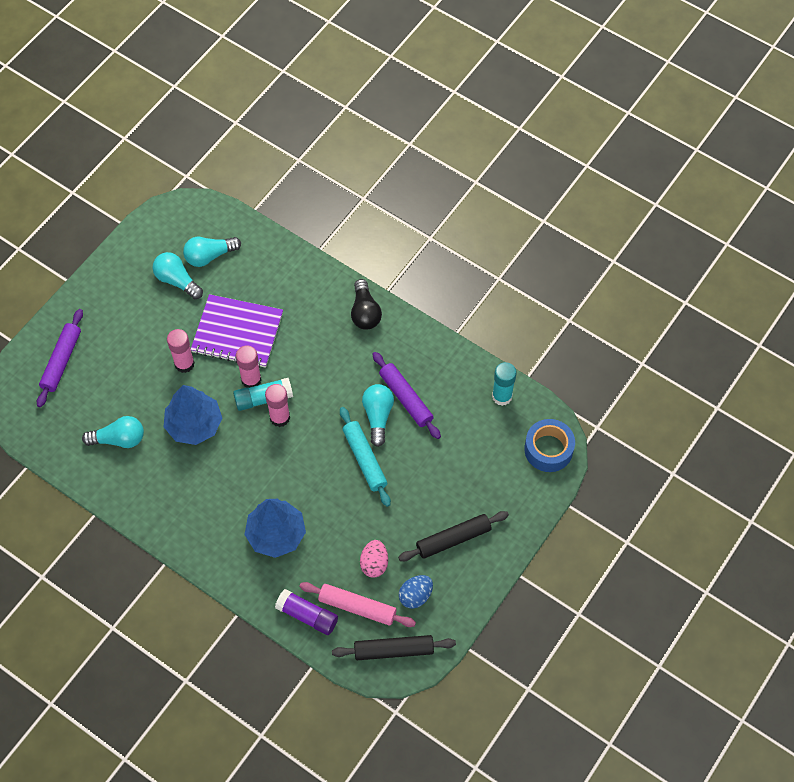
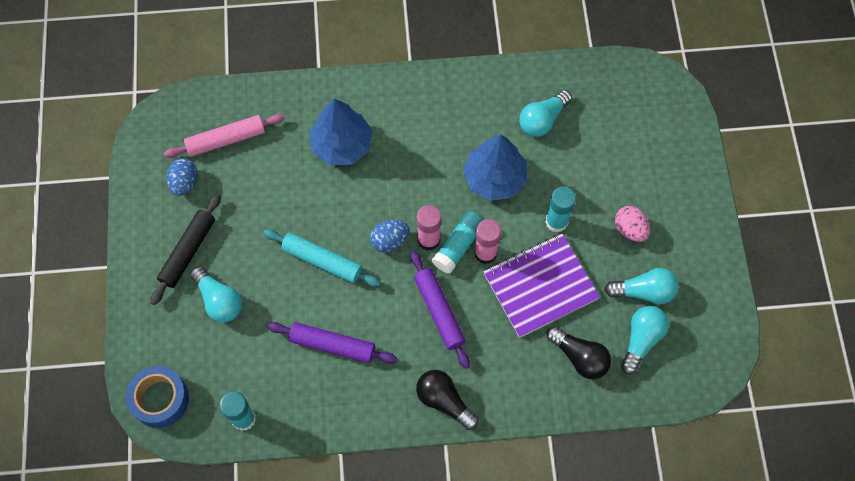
camera: 140 degrees right, 5 degrees up
purple rolling pin [37,309,83,407] -> purple rolling pin moved to [410,251,470,369]
pink glue stick [167,329,195,373] -> turquoise glue stick [545,186,576,233]
purple glue stick [275,589,338,635] -> none
black rolling pin [332,635,456,660] -> none
pink egg [360,540,388,578] -> pink egg moved to [615,206,650,242]
turquoise light bulb [362,384,394,447] -> turquoise light bulb moved to [190,266,242,322]
none -> blue egg [370,220,409,252]
none -> black light bulb [547,326,611,379]

